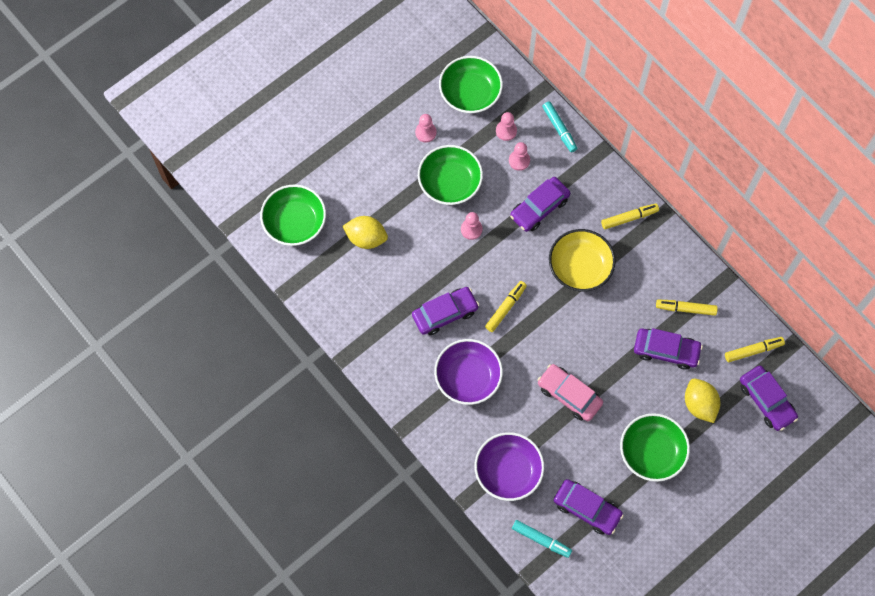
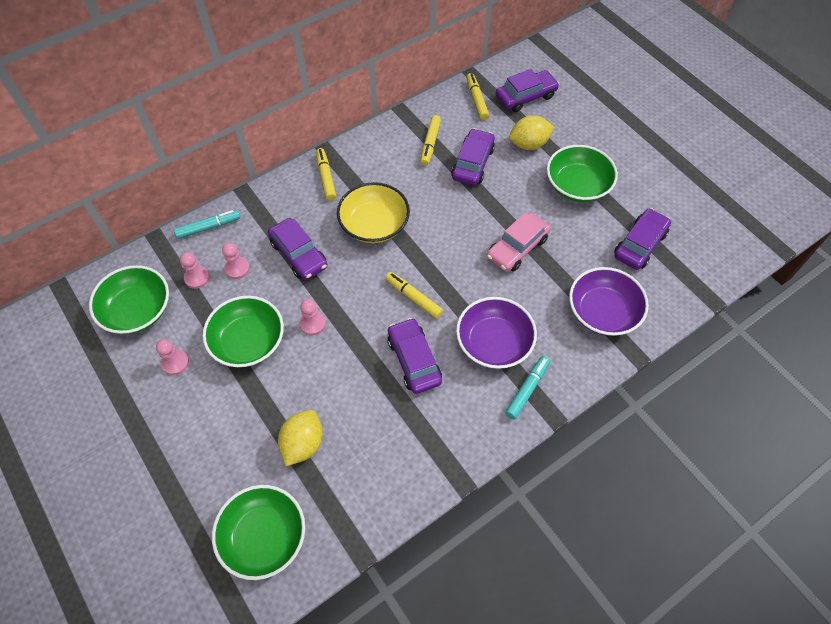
camera: 85 degrees left, 10 degrees down
turquoise marker [512,520,572,558] -> turquoise marker moved to [505,356,550,419]

